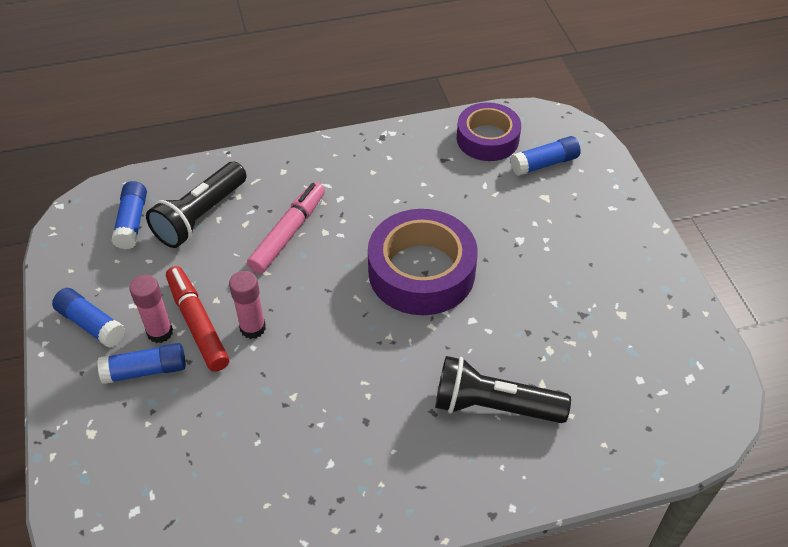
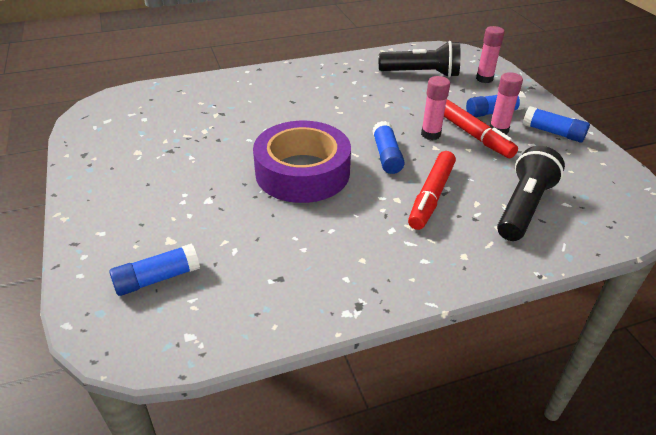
camera: 175 degrees right, 10 degrees down
blue glue stick [111,181,147,249] -> blue glue stick moved to [372,121,405,174]
pink marker [247,182,325,274] -> red marker [408,151,456,230]
black flashlight [435,356,571,423] -> black flashlight moved to [379,41,461,78]
purple tape [457,102,521,161] -> none
none -> pink glue stick [476,26,505,83]

